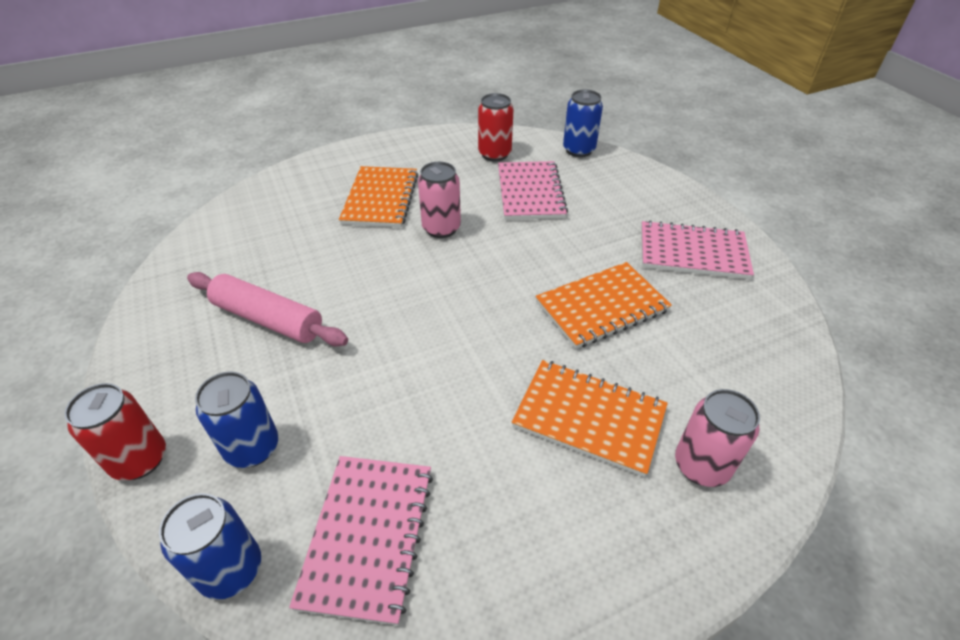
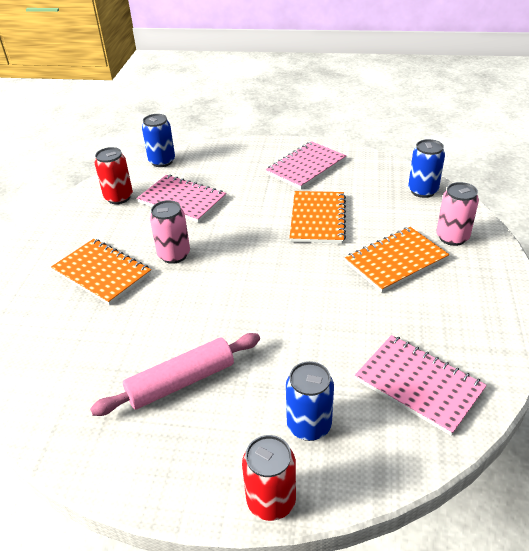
camera: 55 degrees left, 5 degrees down
blue can [159,493,261,600] -> blue can moved to [408,139,445,198]

